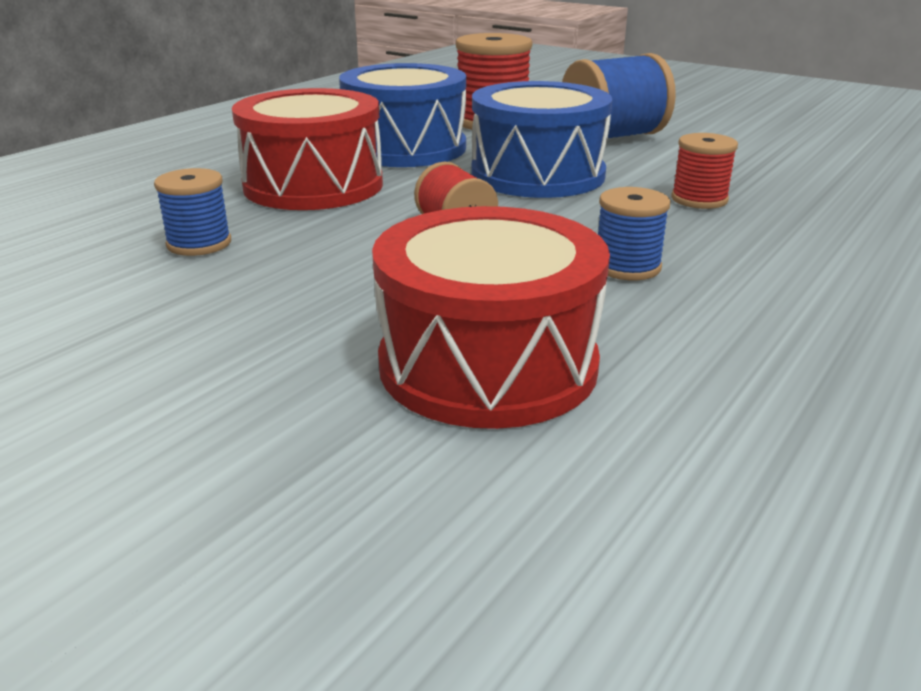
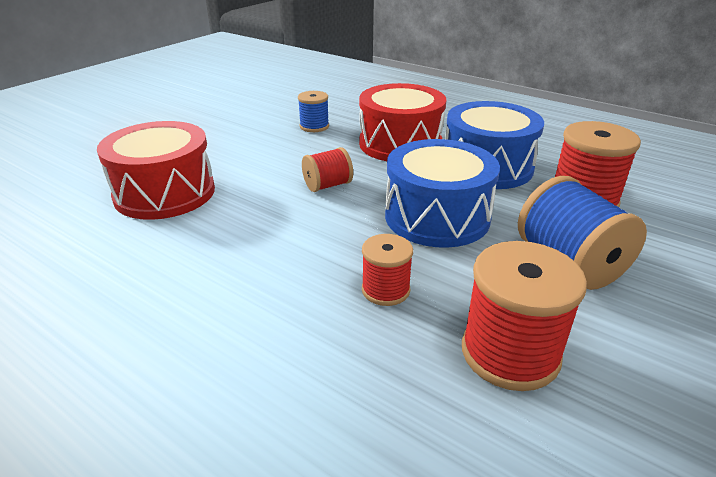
camera: 90 degrees right, 5 degrees up
blue spool [598,187,671,280] -> none
none -> red spool [462,241,587,391]

